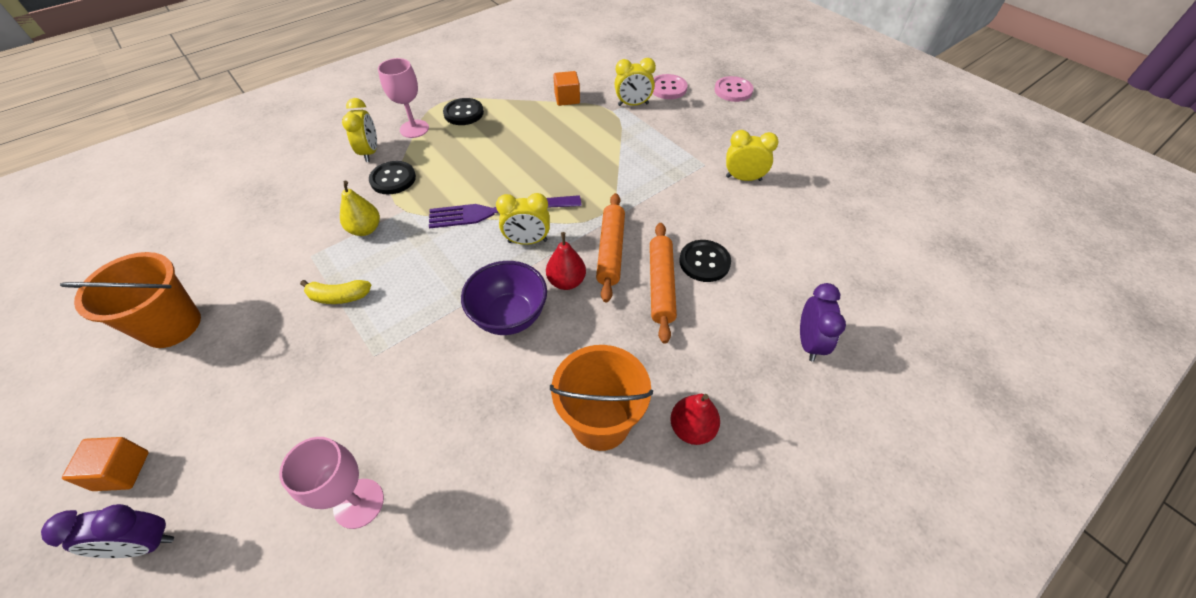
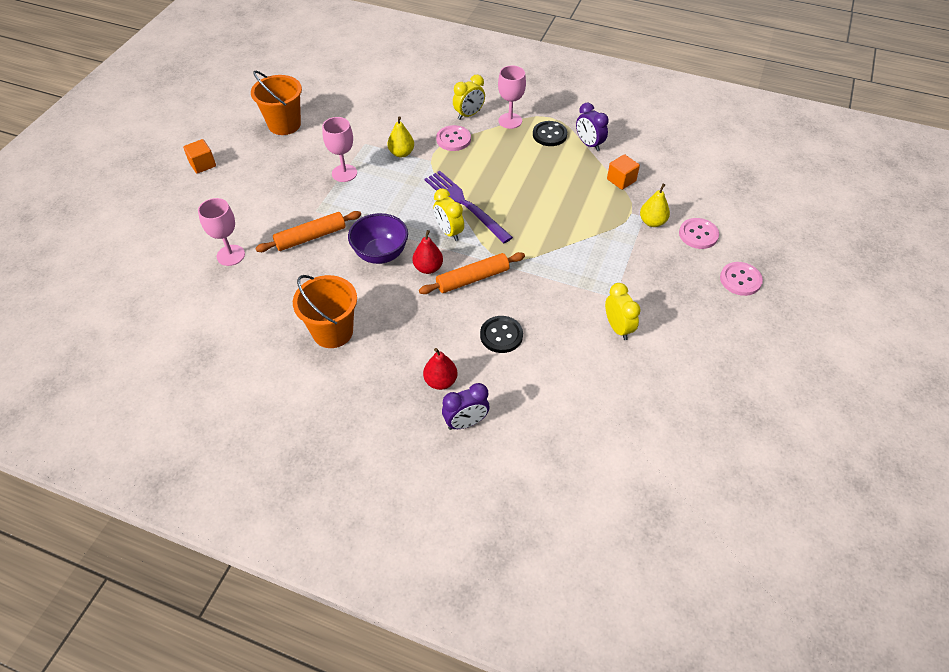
camera: 60 degrees right, 0 degrees up
purple clock [41,504,174,558] -> purple clock moved to [576,102,609,151]
yellow banana [300,280,371,304] -> pink goblet [322,117,357,182]
black button [369,161,416,194] -> pink button [436,125,471,151]
yellow clock [615,58,656,106] -> yellow pear [640,184,670,227]
orange rolling pin [650,223,677,344] -> orange rolling pin moved to [255,211,361,252]
red pear [670,394,720,445] -> red pear moved to [423,348,457,390]

